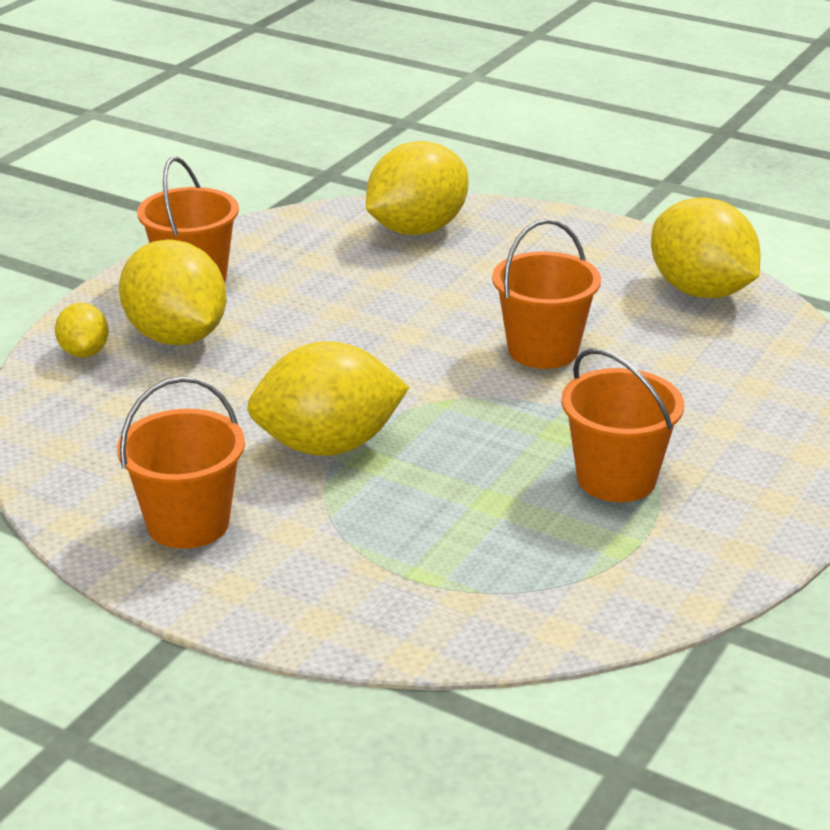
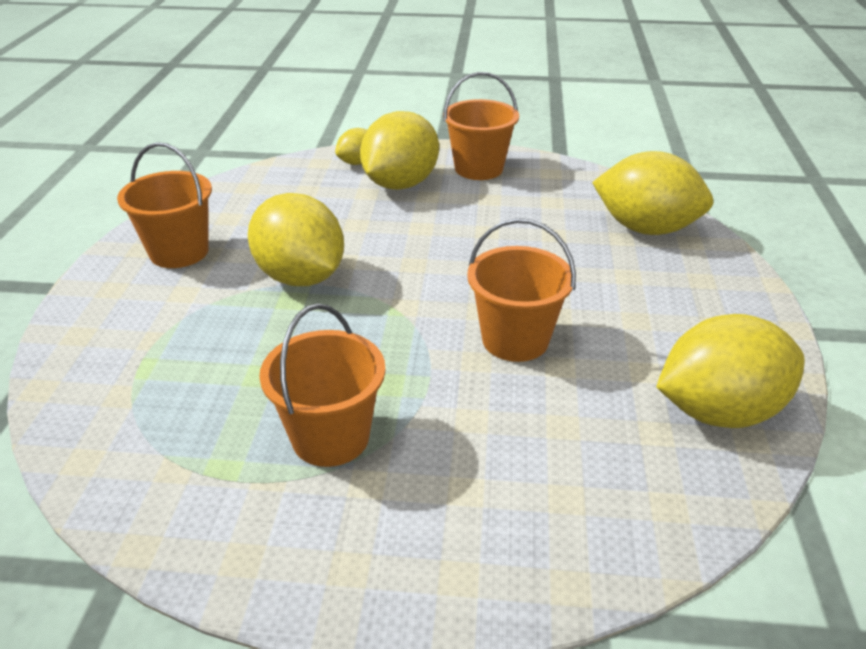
camera: 65 degrees right, 5 degrees up
yellow lemon [651,197,761,299] -> yellow lemon turned 45 degrees clockwise [656,314,805,428]

